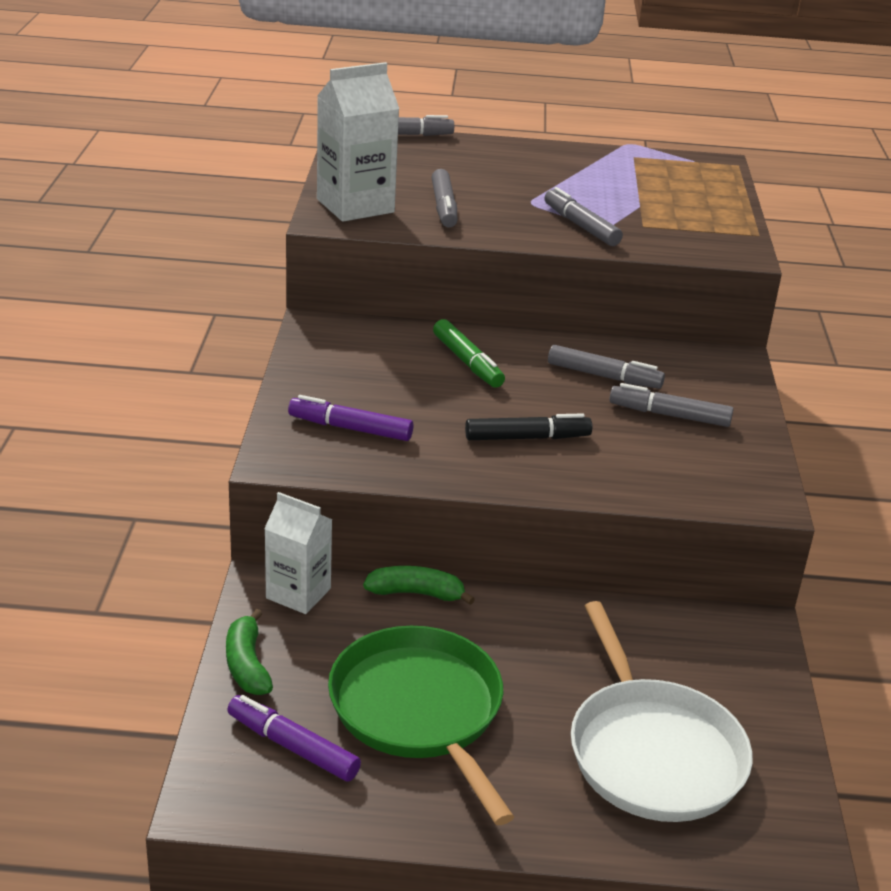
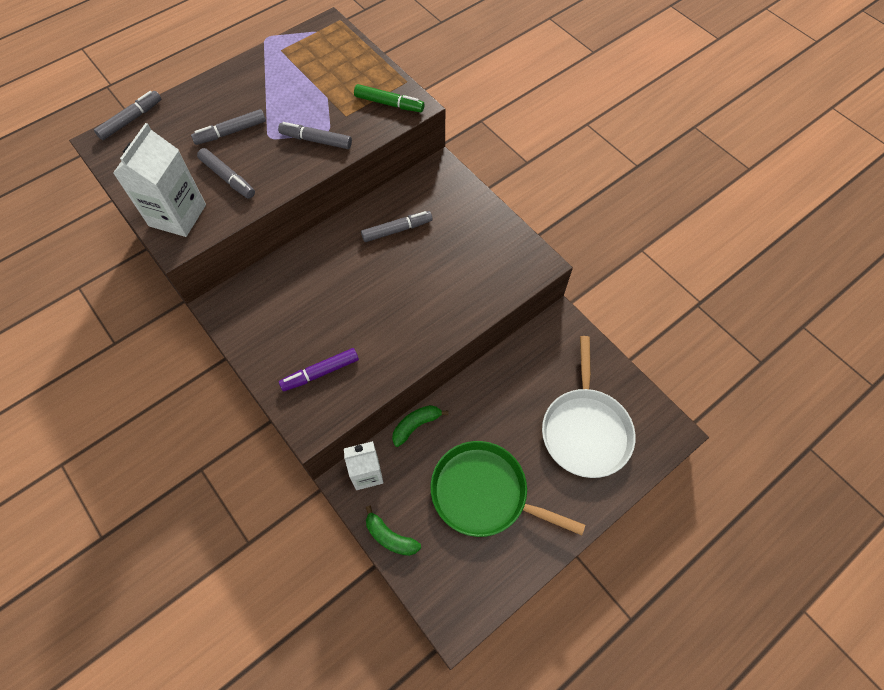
camera: 40 degrees left, 30 degrees up
purple marker [228,695,361,782] -> none
green marker [433,319,505,388] -> green marker moved to [354,84,425,112]
black marker [465,413,592,440] -> none
white pan [571,601,753,822] -> white pan turned 60 degrees clockwise [542,336,635,478]
grey marker [609,383,734,427] -> grey marker moved to [191,109,266,145]

